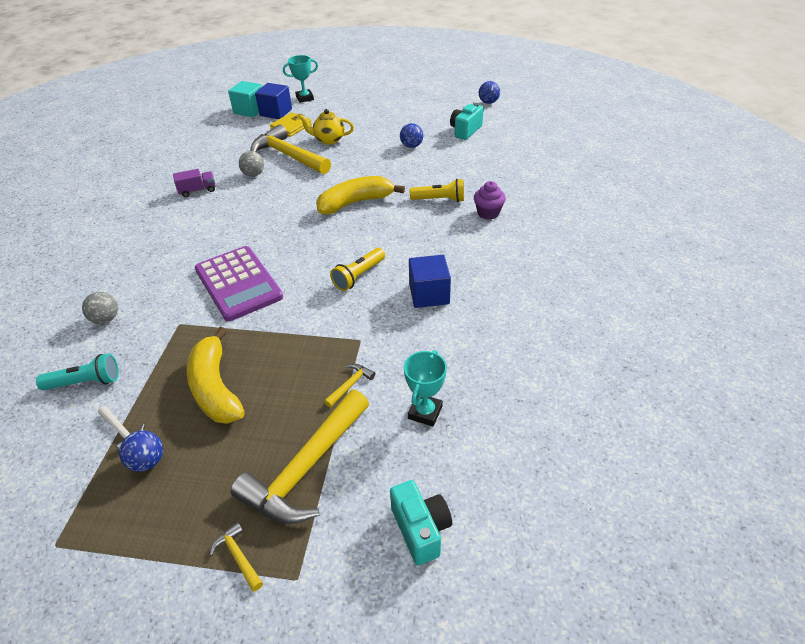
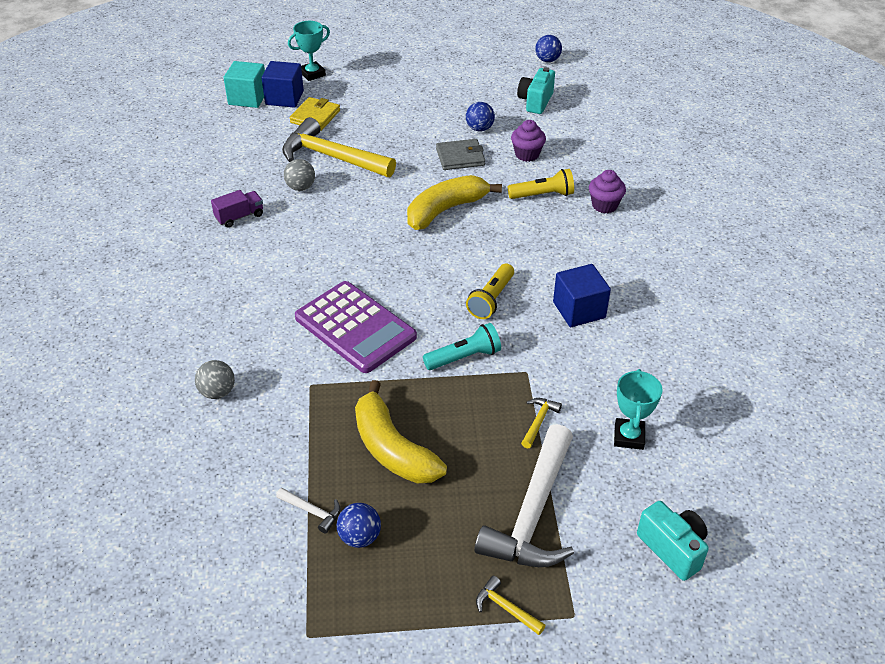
camera: 15 degrees left, 0 degrees up
turquoise flashlight [36,354,119,390] -> turquoise flashlight moved to [423,323,501,370]
yellow hammer [231,390,369,524] -> white hammer [475,424,574,567]
yellow teapot [299,109,354,145] -> none
none -> grey wallet [436,139,485,170]
none -> purple cupcake [511,120,546,162]

